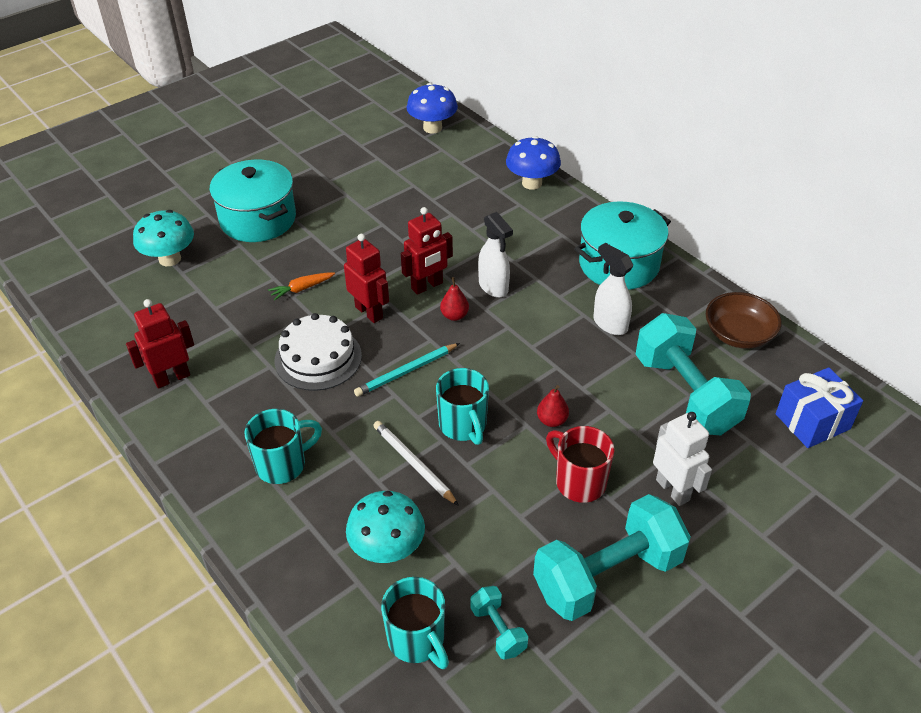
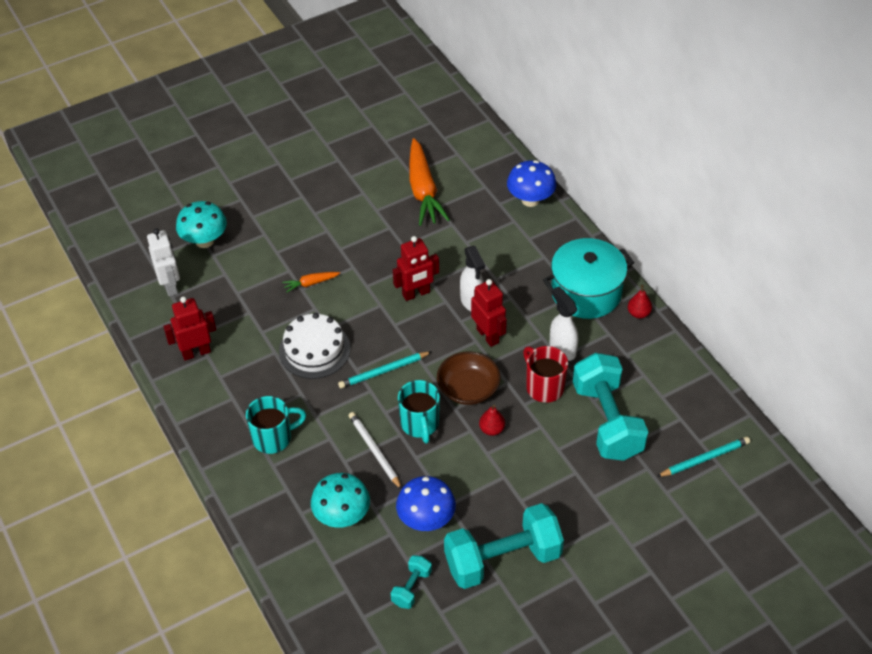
camera: 10 degrees right, 5 degrees up
turquoise pot [209,160,296,242] -> none
red robot [344,234,389,323] -> red robot moved to [471,279,507,347]
turquoise mug [381,577,449,669] -> none
blue mushroom [406,83,458,134] -> blue mushroom moved to [396,476,456,531]
red pear [440,277,469,321] -> red pear moved to [628,285,652,318]
turquoise dumbbell [470,586,528,660] -> turquoise dumbbell turned 45 degrees clockwise [391,555,432,609]
red mug [546,426,614,503] -> red mug moved to [523,346,568,403]
white robot [653,412,712,506] -> white robot moved to [147,228,180,296]
brown bowl [706,292,782,349] -> brown bowl moved to [437,352,501,405]
blue gift [776,367,863,448] -> turquoise pencil [657,437,750,477]
none -> orange carrot [409,138,450,226]

